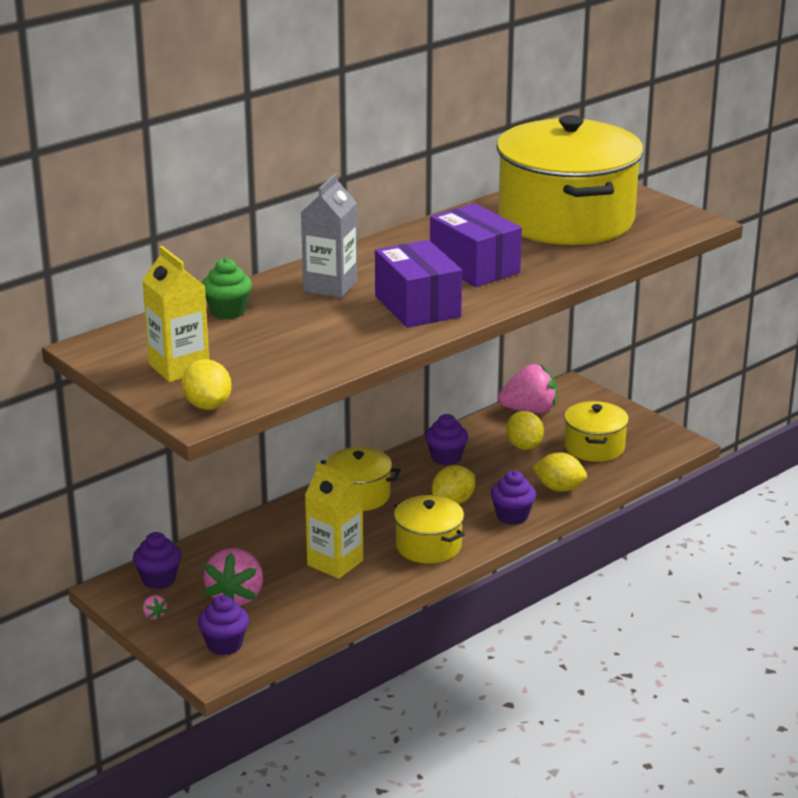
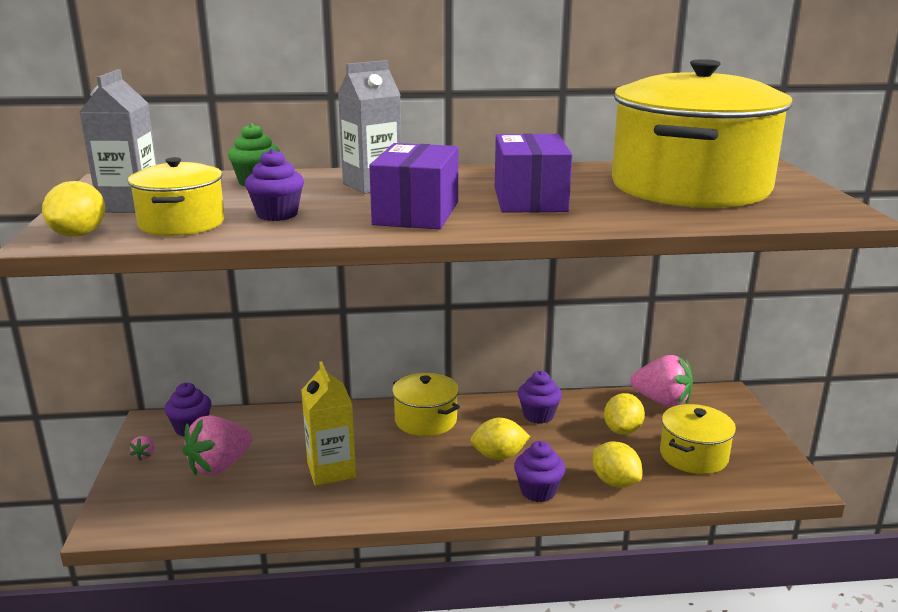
camera: 35 degrees right, 5 degrees down
yellow carton [142,246,209,382] -> grey carton [80,69,157,213]
purple cupcake [198,595,249,655] -> purple cupcake moved to [245,149,304,221]
yellow pot [394,495,465,564] -> yellow pot moved to [128,157,225,236]

